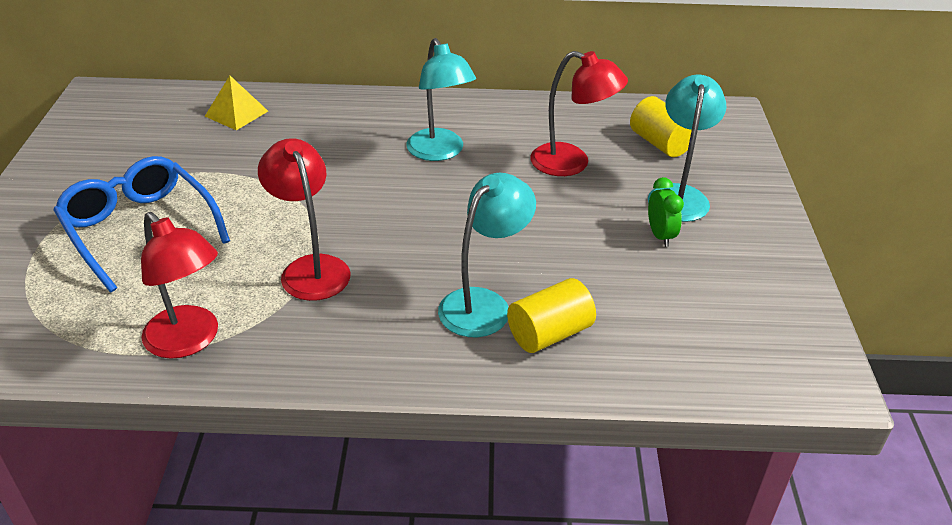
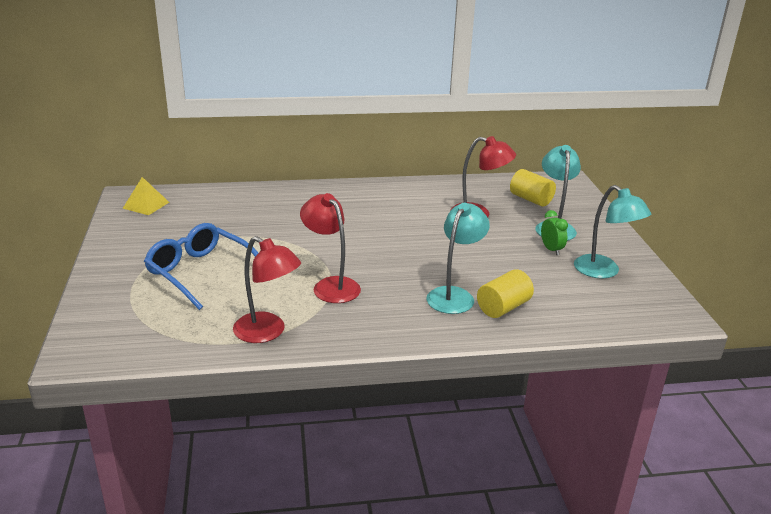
camera: 10 degrees left, 10 degrees down
yellow pyramid [205,76,268,130] -> yellow pyramid moved to [123,177,169,215]
turquoise lamp [407,38,476,161] -> turquoise lamp moved to [574,185,651,278]

